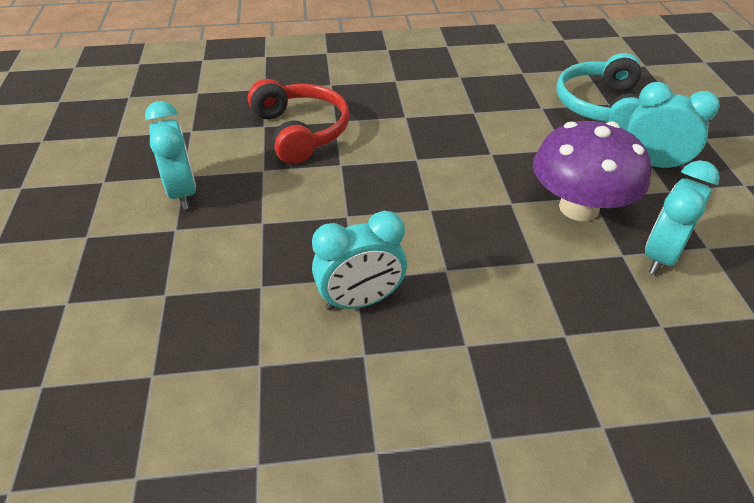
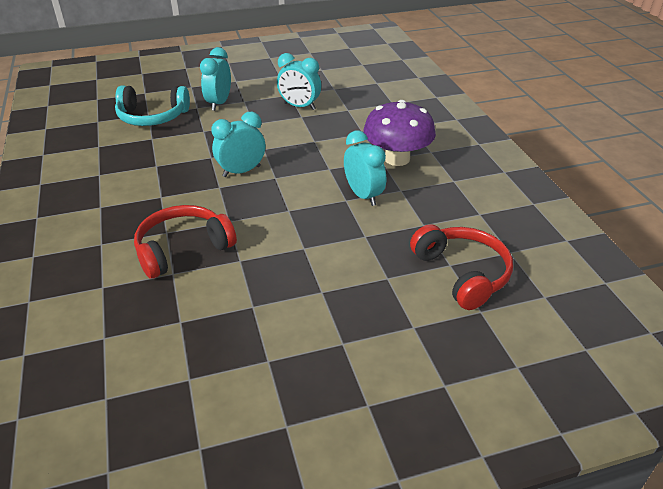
camera: 100 degrees left, 5 degrees down
turquoise clock [145,101,196,209] -> turquoise clock moved to [211,112,265,177]
purple mushroom [533,121,651,221] -> purple mushroom moved to [363,100,436,166]
none -> red headphones [410,224,513,310]

